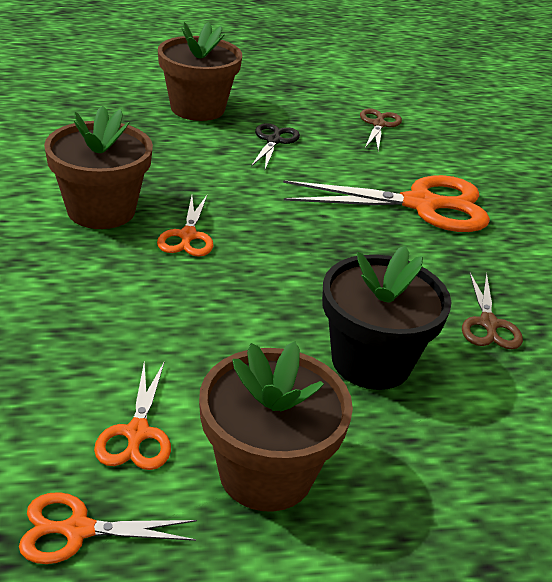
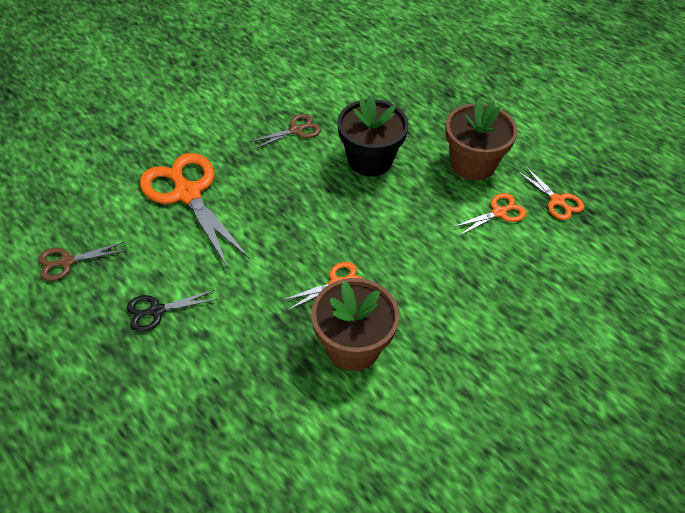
camera: 120 degrees left, 15 degrees up
brown flower pot [158,22,242,121] -> none

